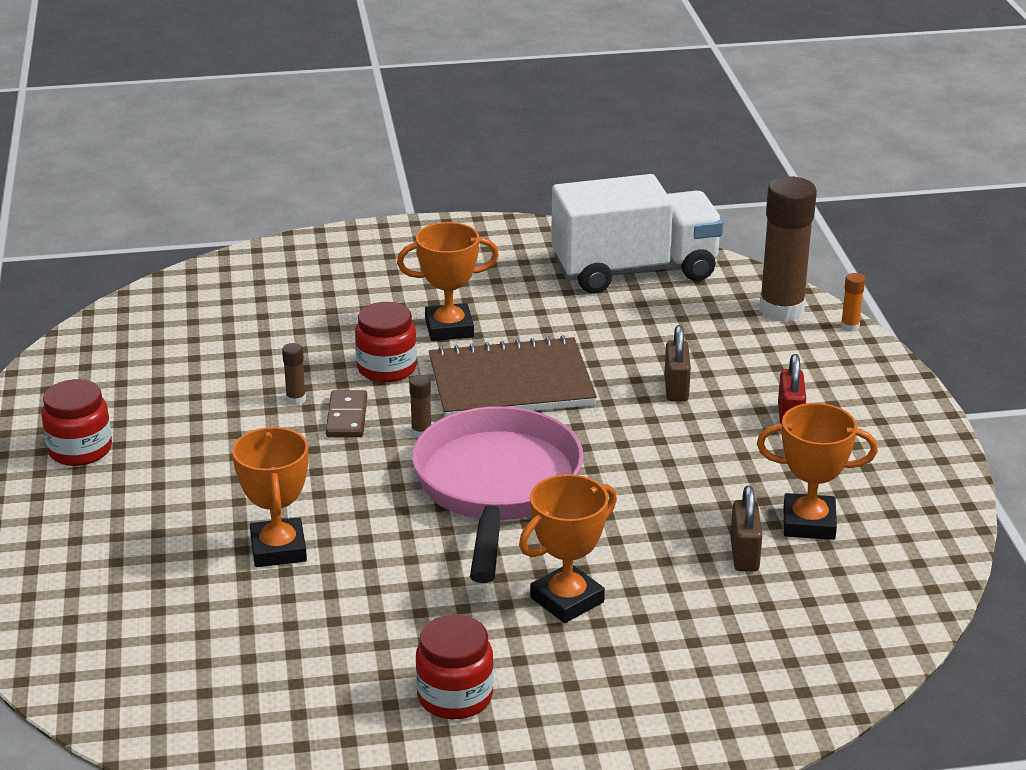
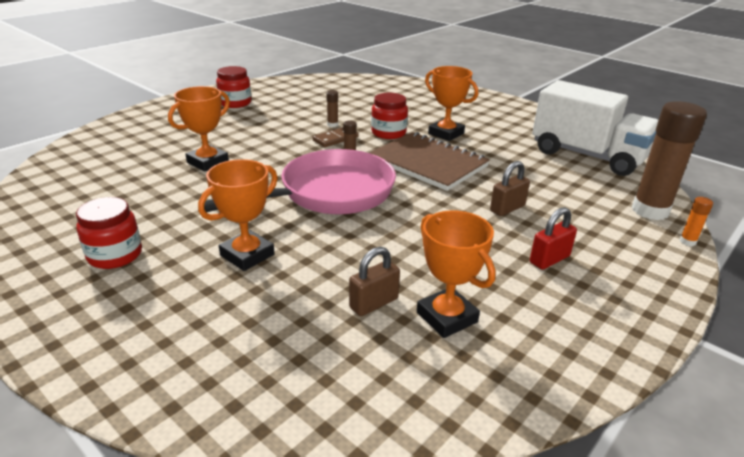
camera: 50 degrees right, 0 degrees up
orange trophy [519,474,617,623] -> orange trophy turned 60 degrees counterclockwise [198,159,278,271]

